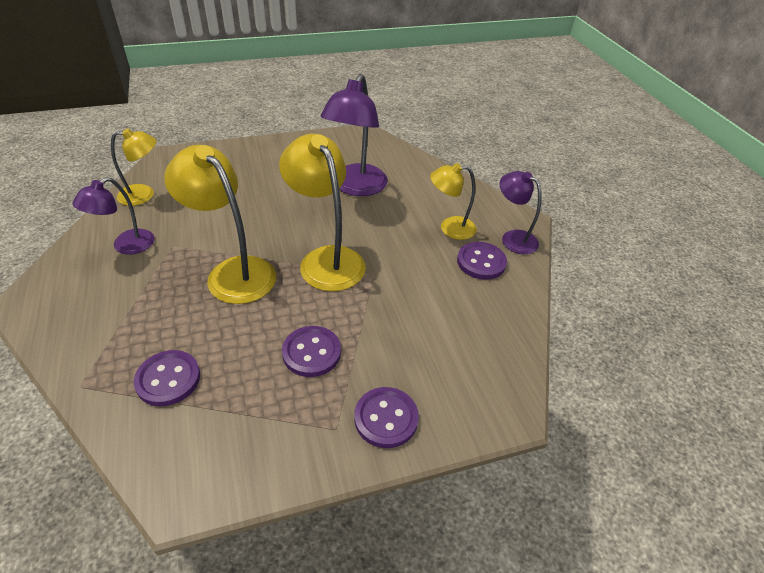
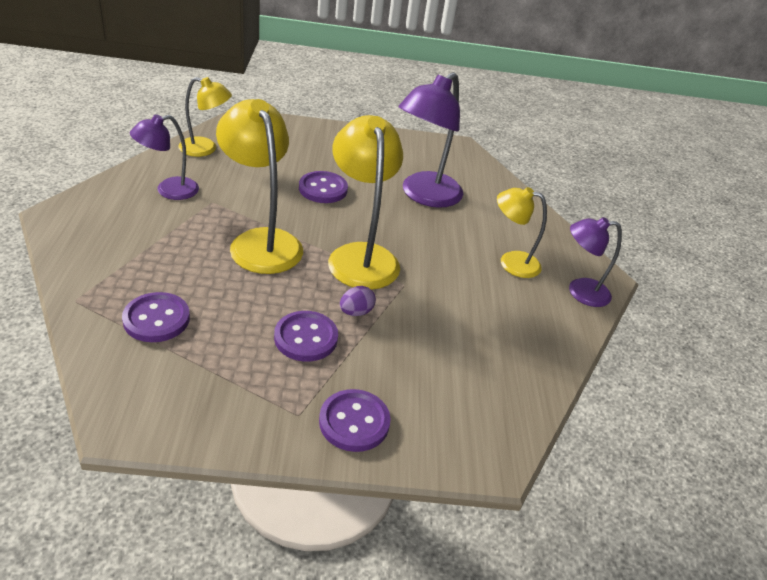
camera: 15 degrees right, 5 degrees down
purple button [457,242,507,280] -> purple button moved to [299,171,348,203]
purple lamp [499,171,542,254] -> purple lamp turned 60 degrees counterclockwise [569,217,622,307]
none -> purple egg [340,286,376,316]

